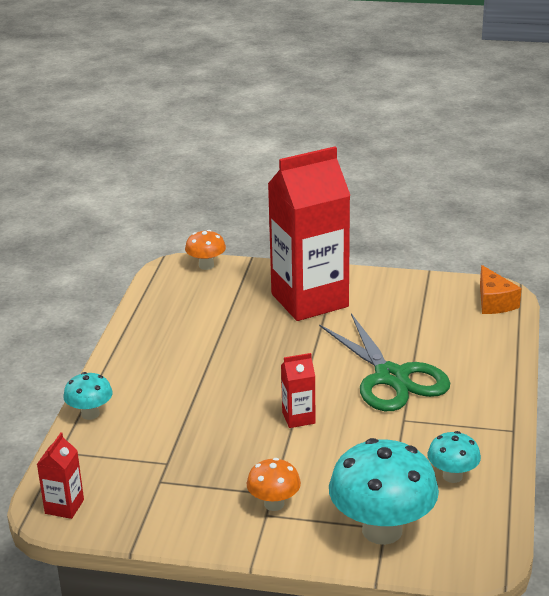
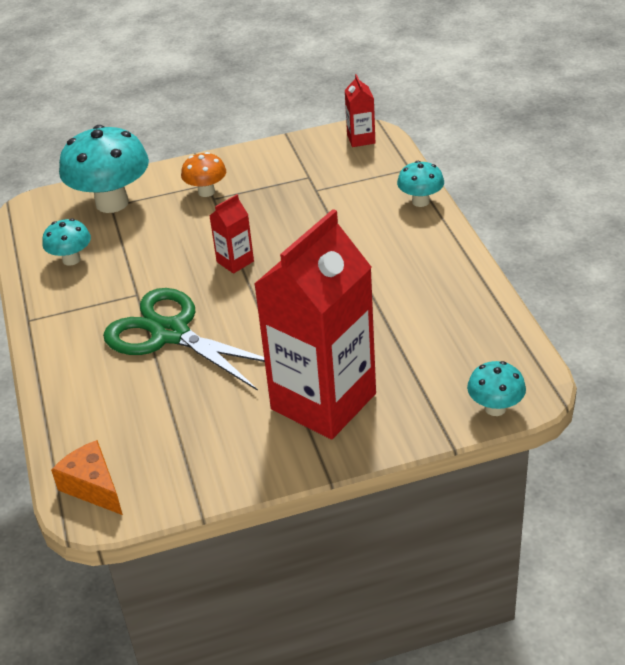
camera: 155 degrees right, 10 degrees up
orange mushroom [185,230,226,270] -> turquoise mushroom [467,361,526,416]

